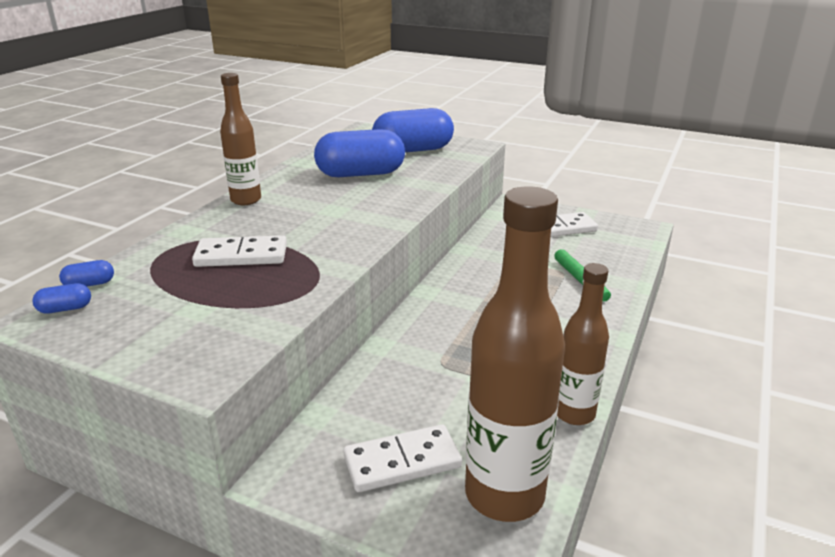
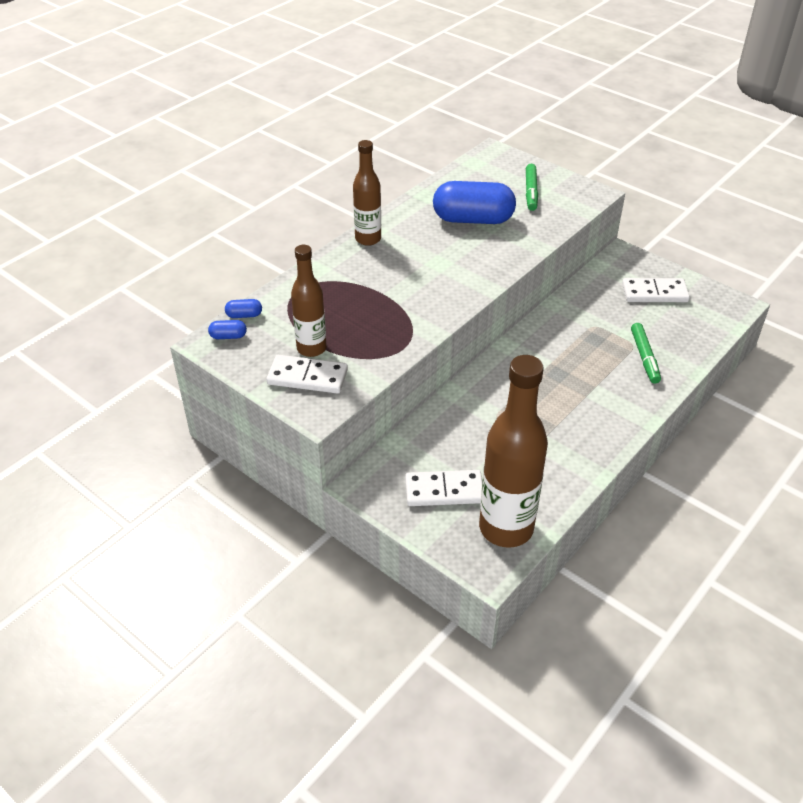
camera: 15 degrees right, 15 degrees up
white domino [192,235,287,267] -> white domino moved to [266,355,348,394]
blue capsule [372,108,454,153] -> green marker [526,164,538,211]
brown bottle [557,263,609,425] -> brown bottle moved to [291,245,327,357]

